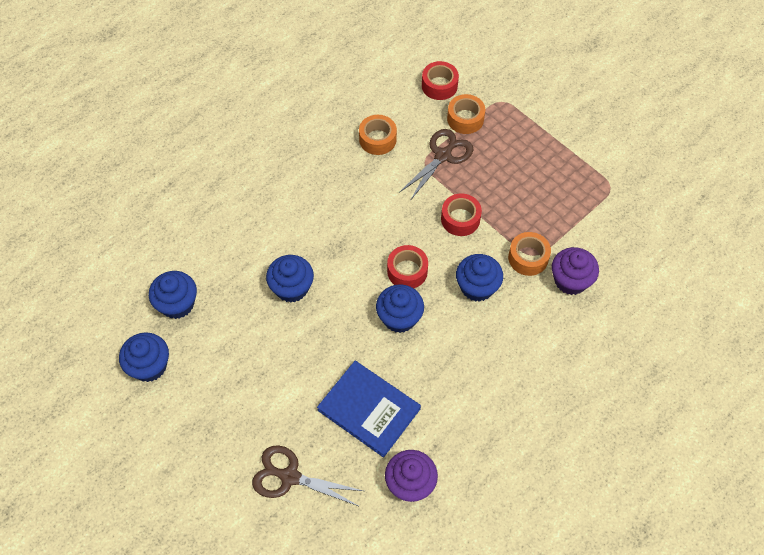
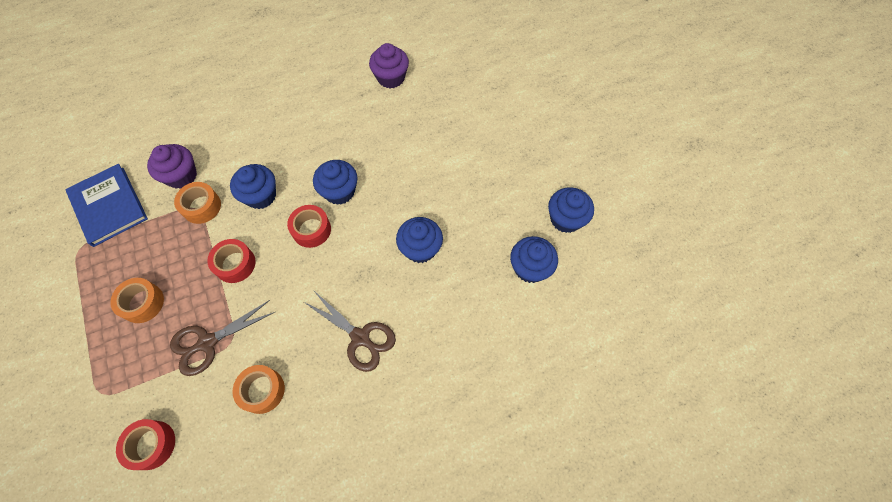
camera: 160 degrees left, 5 degrees up
brown scissors [252,445,363,507] -> brown scissors moved to [304,291,396,372]
blue book [317,361,421,458] -> blue book moved to [65,164,148,247]
orange tape [447,94,485,134] -> orange tape moved to [110,278,164,323]

